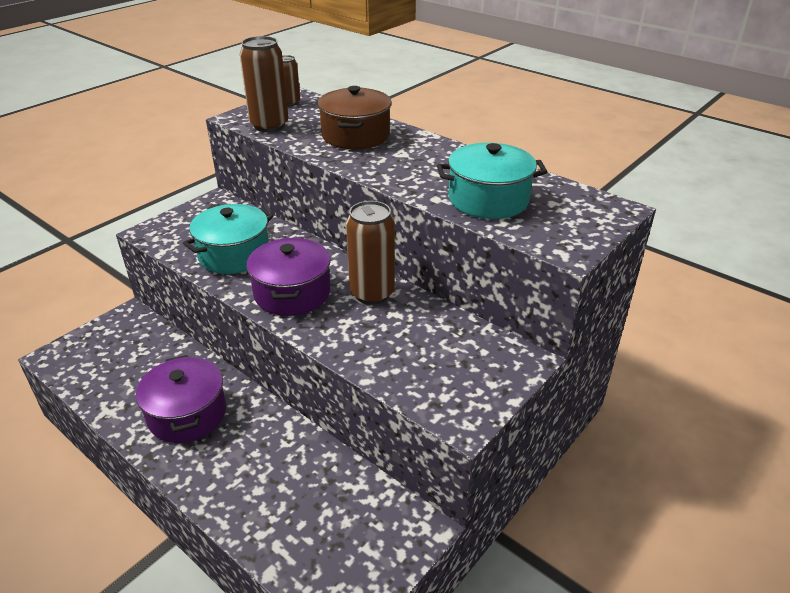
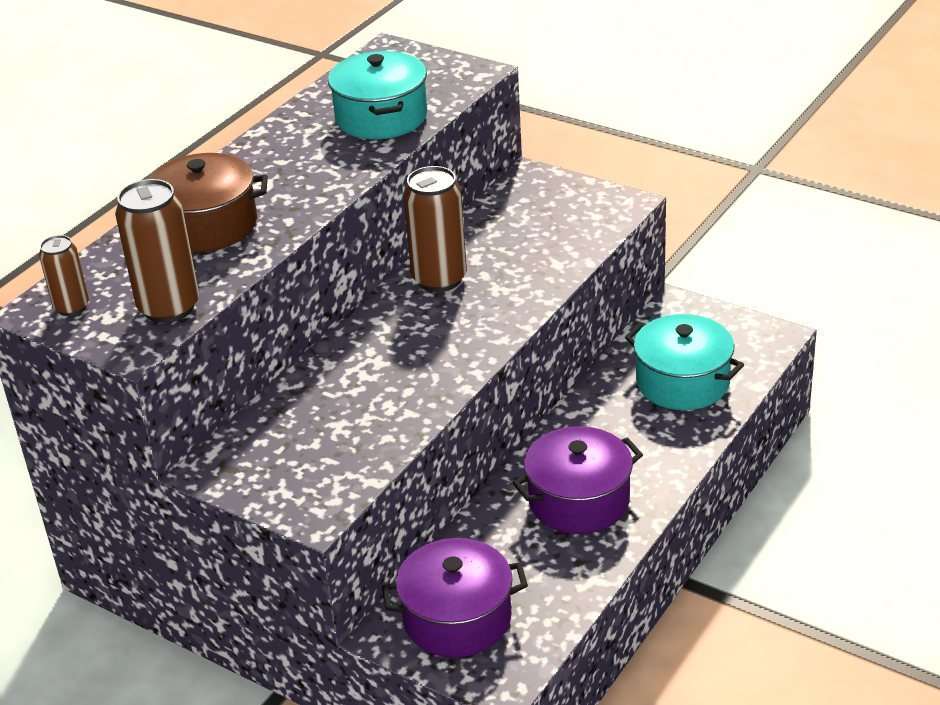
camera: 95 degrees left, 0 degrees up
turquoise pot [183,204,274,274] -> turquoise pot moved to [625,314,744,410]
purple pot [246,238,331,316] -> purple pot moved to [382,538,528,658]

